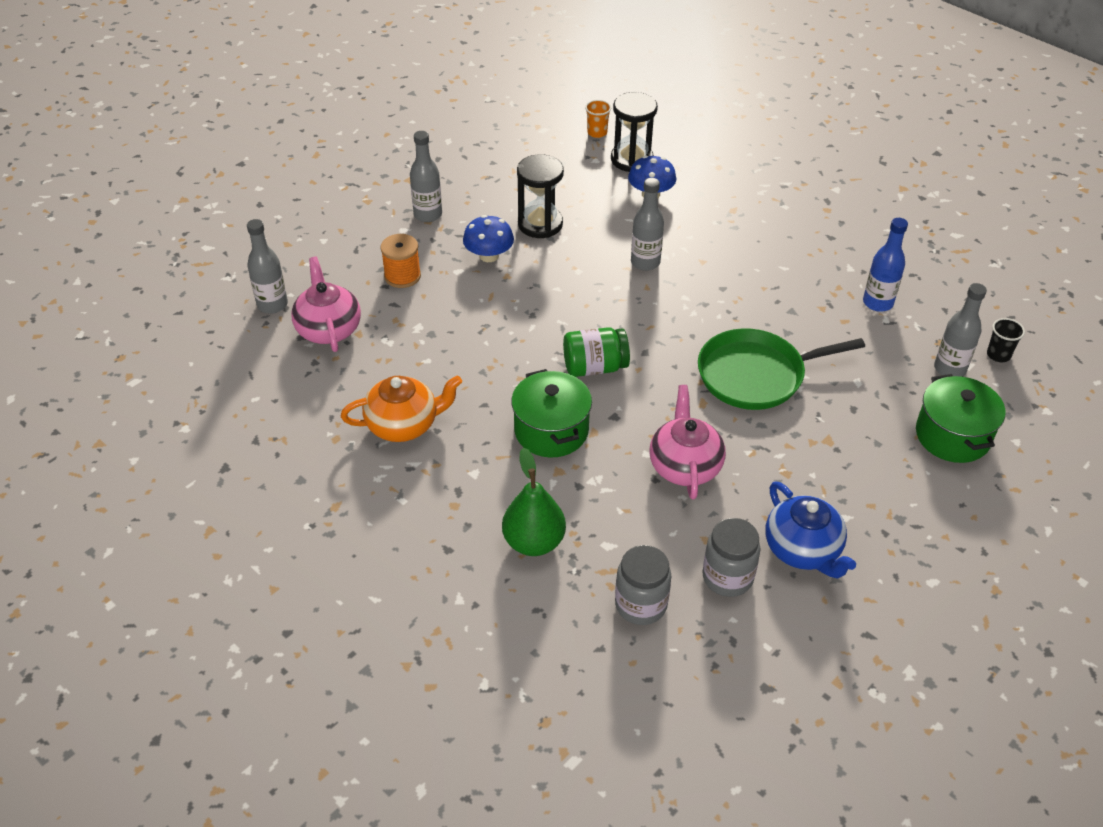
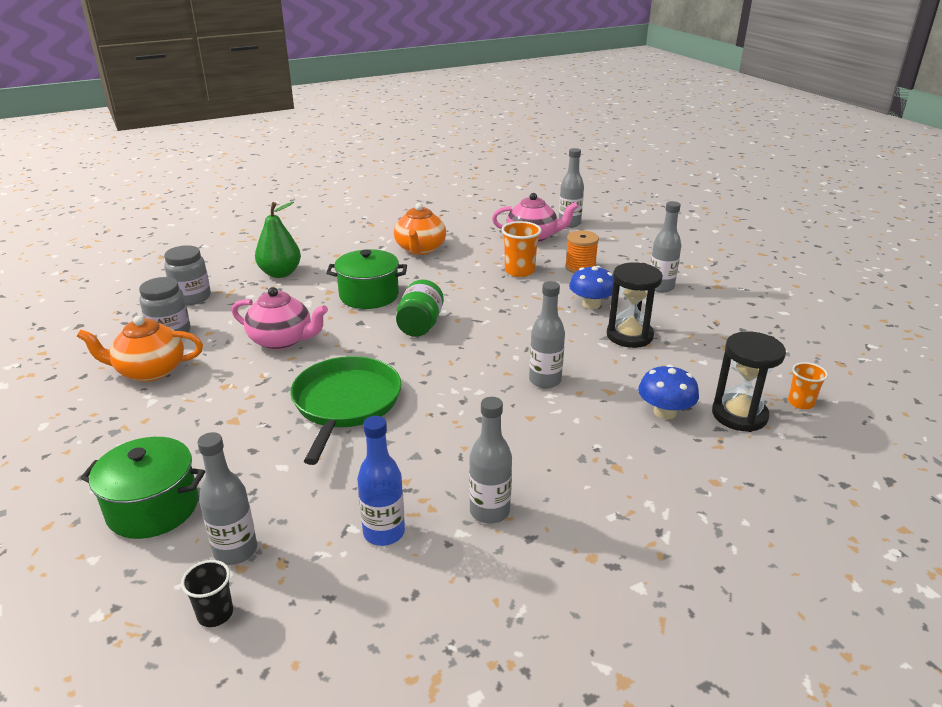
camera: 110 degrees right, 15 degrees down
blue teapot [765,481,856,579] -> orange teapot [77,315,203,382]
none -> grey bottle [469,397,512,524]
none -> orange cup [501,221,541,277]

